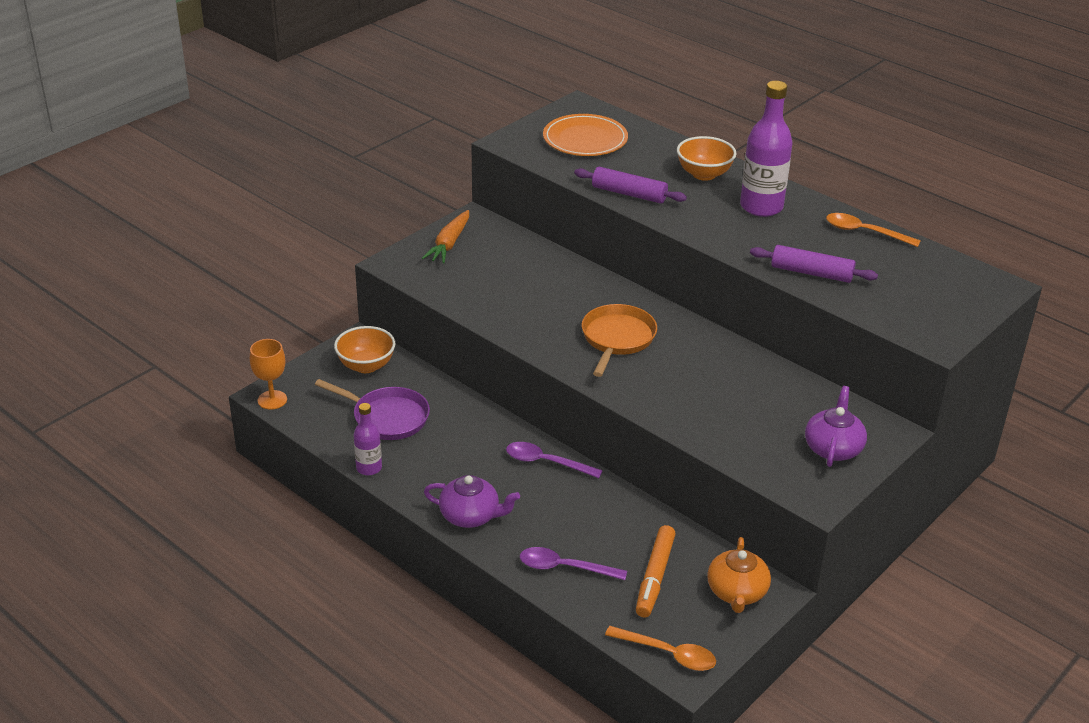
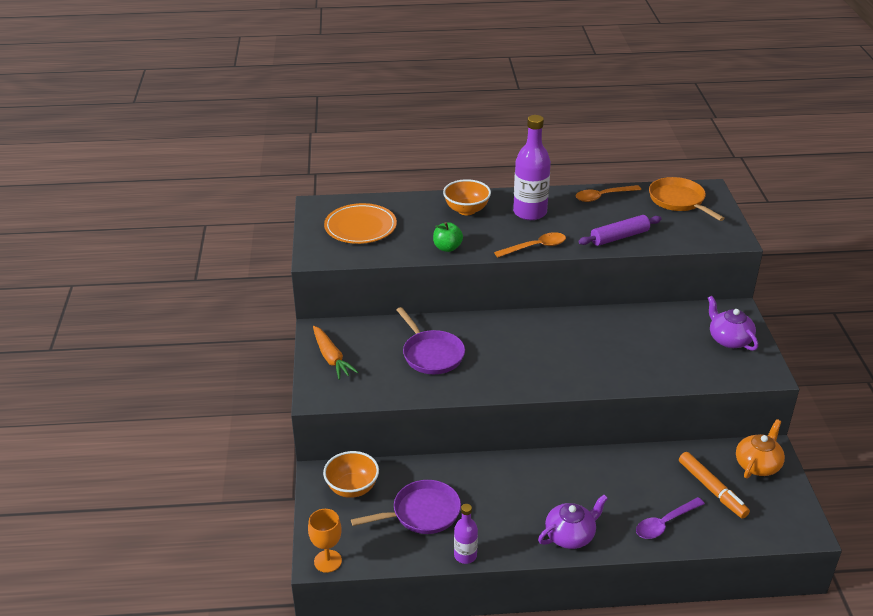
camera: 45 degrees left, 0 degrees up
purple spoon [506,442,603,478] -> none
purple rolling pin [574,167,687,203] -> green apple [433,222,463,252]
orange pan [582,304,657,377] -> orange pan moved to [649,177,725,221]
orange spoon [605,626,716,671] -> orange spoon moved to [494,232,566,258]
orange teapot [707,537,771,613] -> orange teapot turned 105 degrees counterclockwise [736,419,785,479]
none -> purple pan [397,307,465,374]

